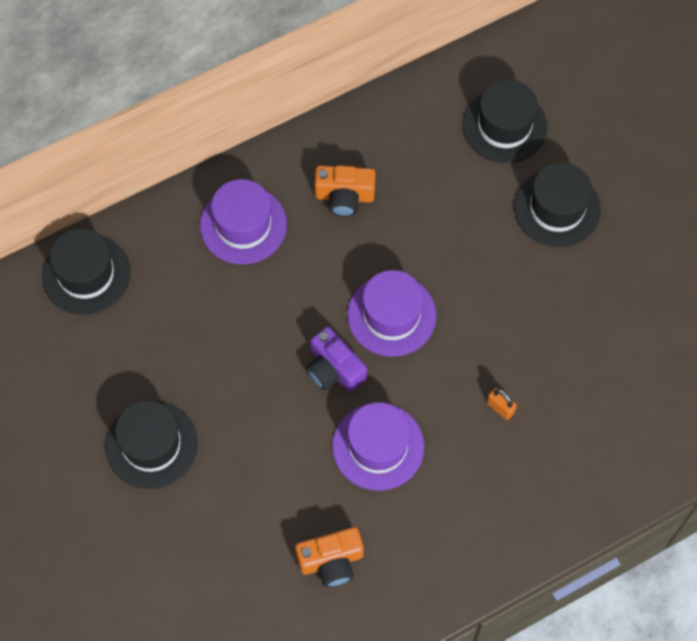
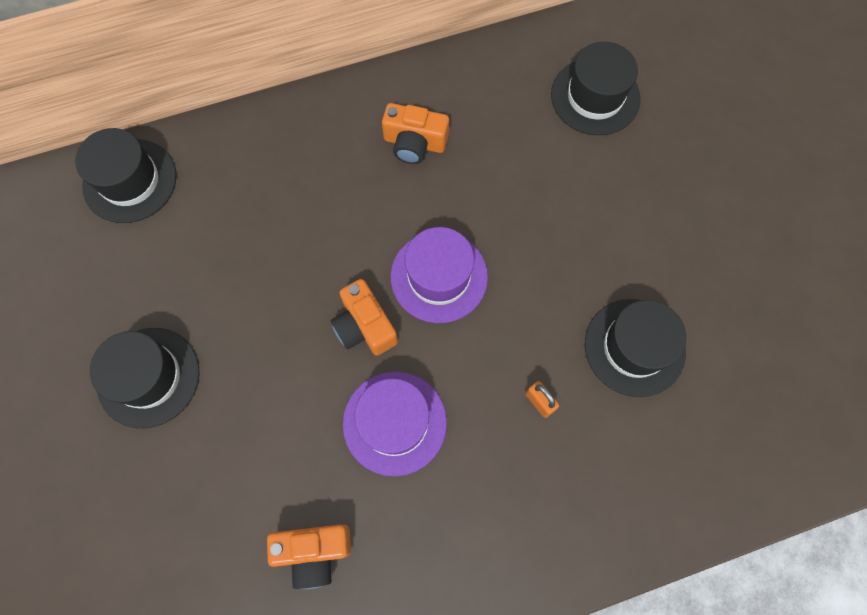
camera: 10 degrees right, 5 degrees up
purple hat [200,179,287,264] -> none
purple camera [306,326,367,392] -> orange camera [331,279,398,356]
black hat [514,162,601,247] -> black hat moved to [585,299,686,397]

